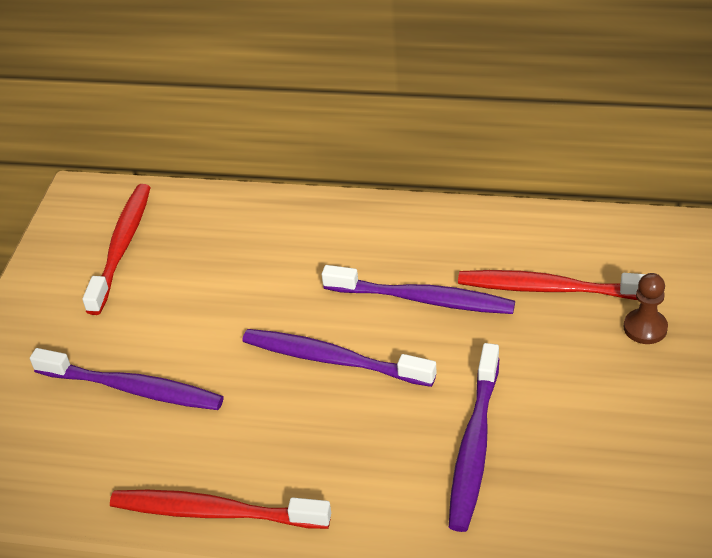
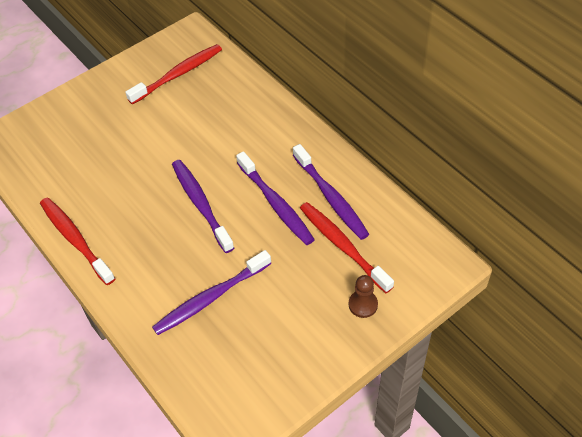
camera: 40 degrees right, 10 degrees up
purple toothbrush [30,348,224,410] -> purple toothbrush moved to [293,144,369,240]

